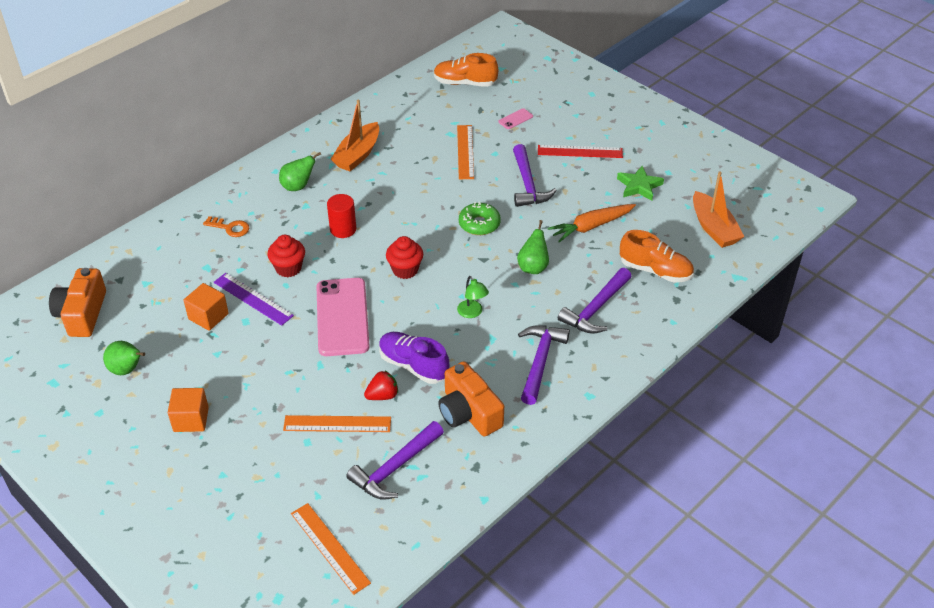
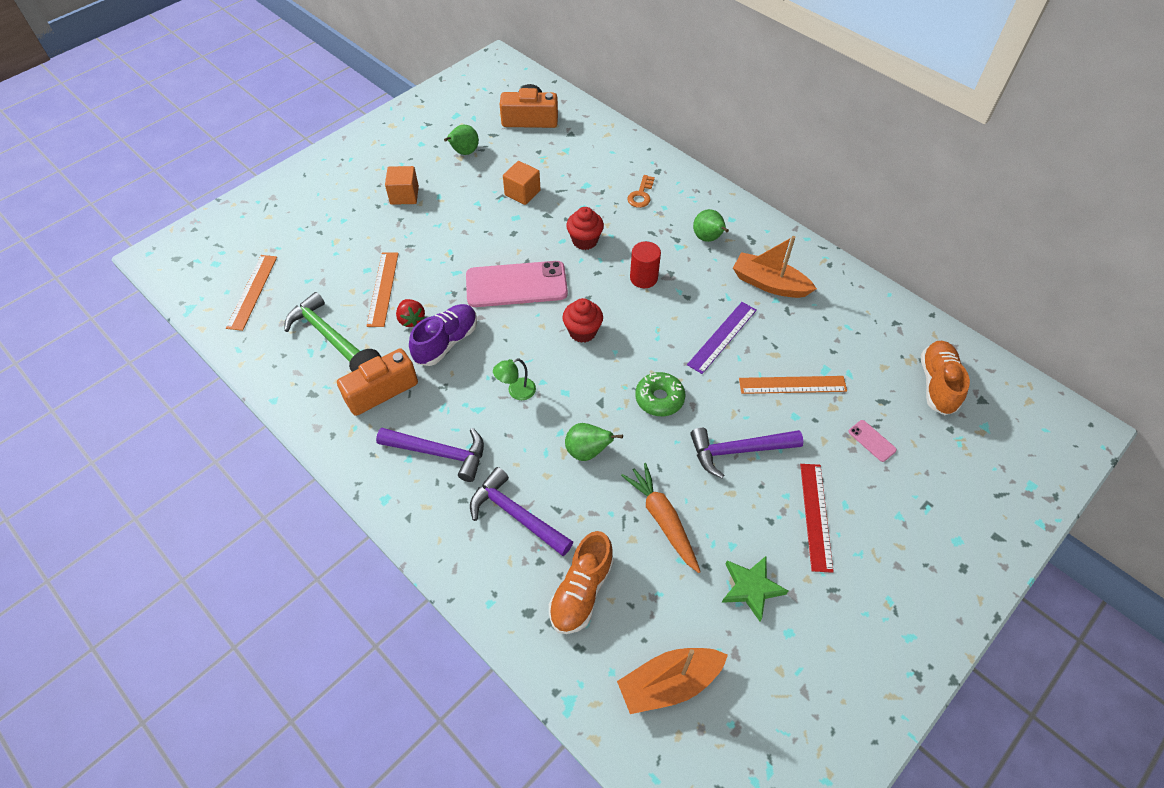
camera: 90 degrees right, 10 degrees up
purple ruler [214,273,294,326] -> purple ruler moved to [687,302,757,374]
orange ruler [291,503,371,595] -> orange ruler turned 45 degrees counterclockwise [226,255,277,331]
purple hammer [346,421,444,500] -> green hammer [284,292,360,362]

